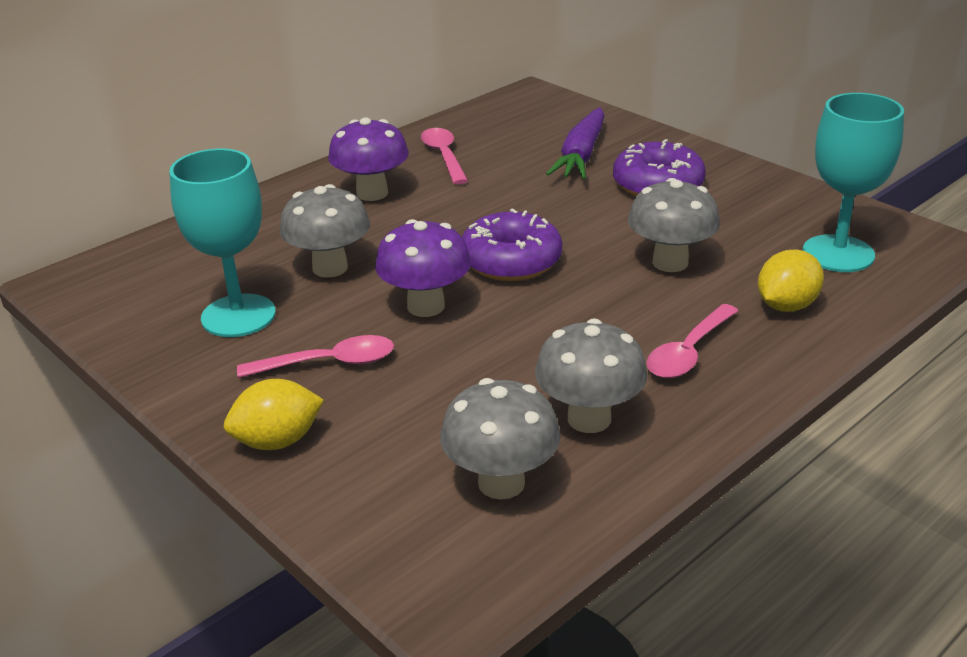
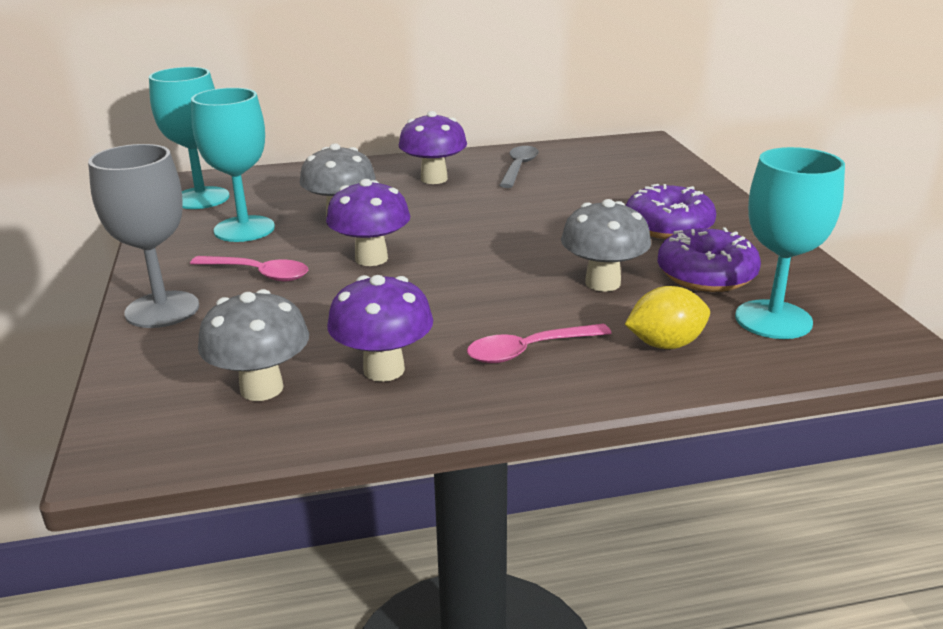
camera: 30 degrees right, 5 degrees down
yellow lemon [224,379,324,450] -> grey goblet [88,144,199,328]
pink spoon [421,128,468,185] -> grey spoon [499,146,539,188]
purple donut [462,208,562,281] -> purple donut moved to [657,228,761,292]
grey mushroom [535,318,647,433] -> purple mushroom [327,275,433,382]
purple carrot [546,107,604,179] -> none
none -> turquoise goblet [149,67,230,209]

